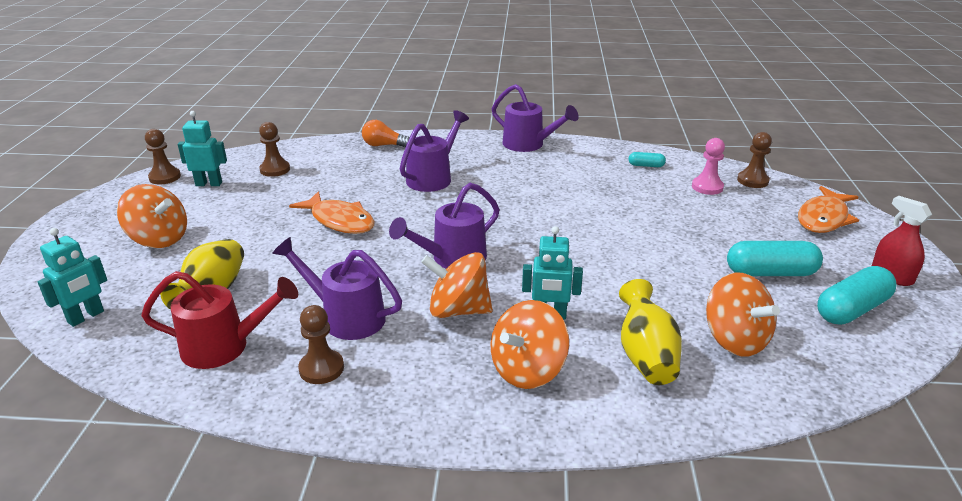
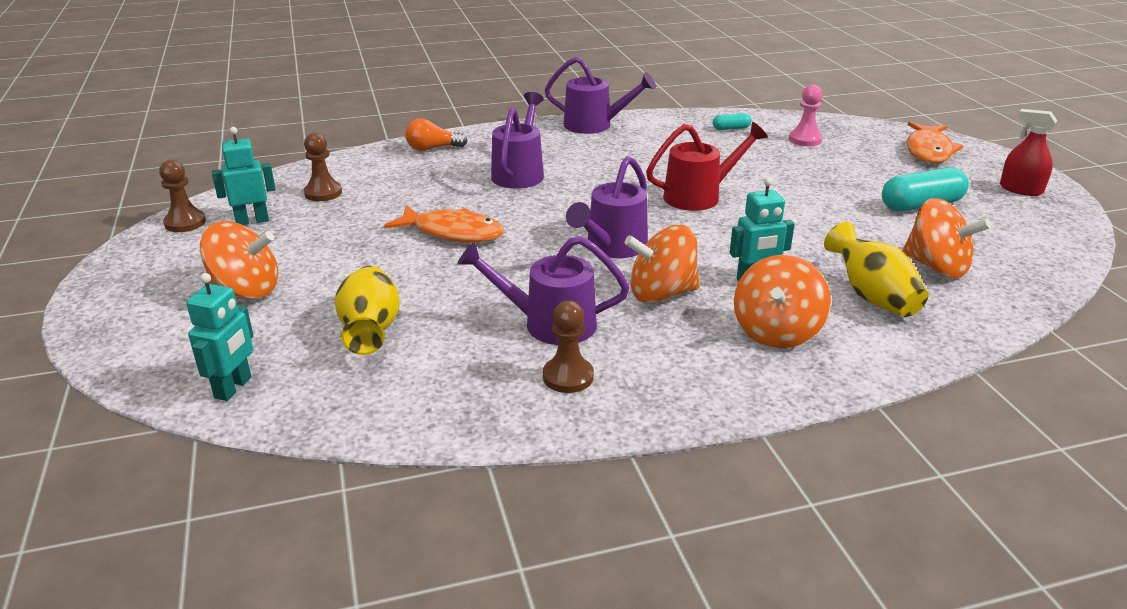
camera: 20 degrees left, 0 degrees up
red watering can [141,271,298,369] -> red watering can moved to [646,122,768,211]
brown pawn [737,132,772,188] -> none
turquoise capsule [817,266,896,325] -> none

